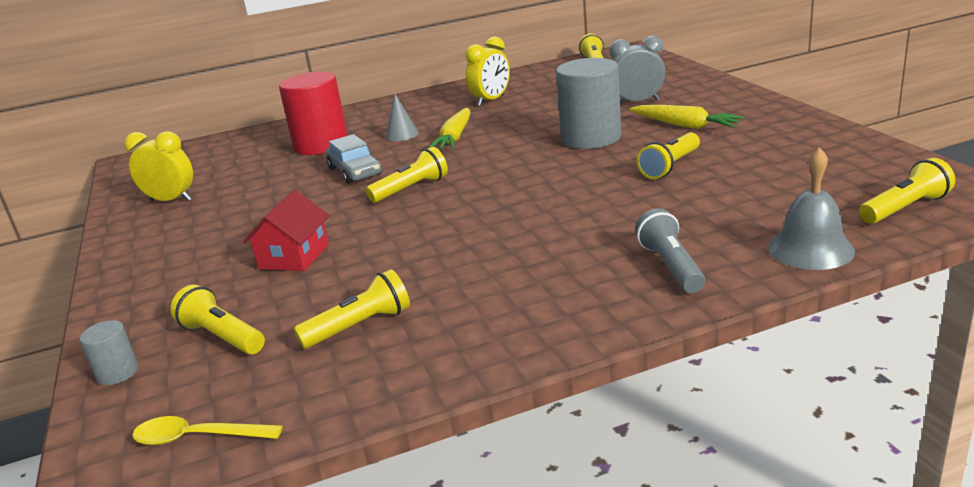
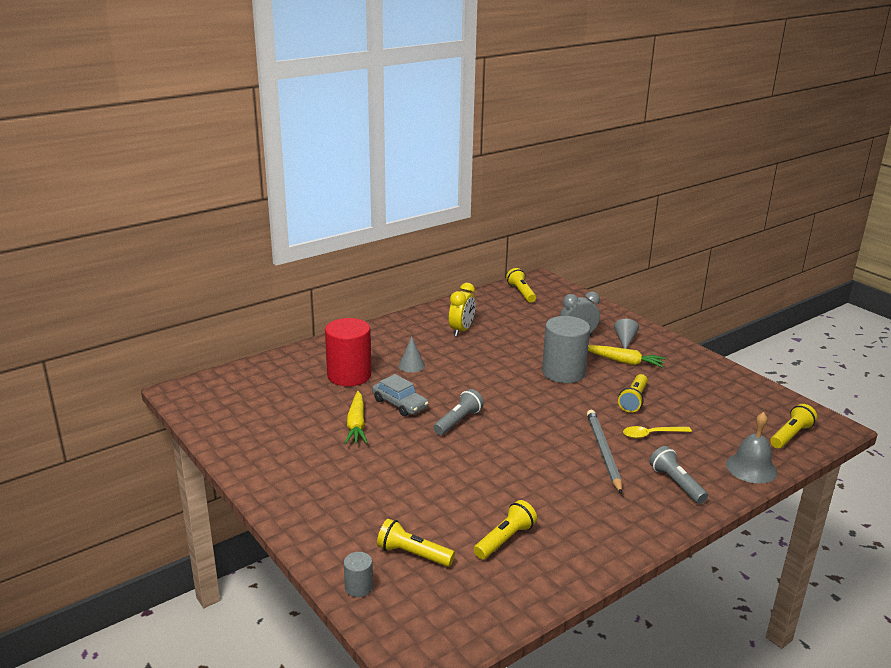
camera: 20 degrees left, 0 degrees up
yellow clock [124,131,193,201] -> none
yellow spoon [132,416,283,445] -> yellow spoon moved to [623,426,692,438]
red house [243,190,329,271] -> none
yellow flashlight [366,147,448,203] -> grey flashlight [433,389,484,435]
yellow carrot [428,108,471,149] -> yellow carrot moved to [345,391,368,444]
none -> grey pencil [587,410,622,494]
none -> grey cone [614,319,639,349]

